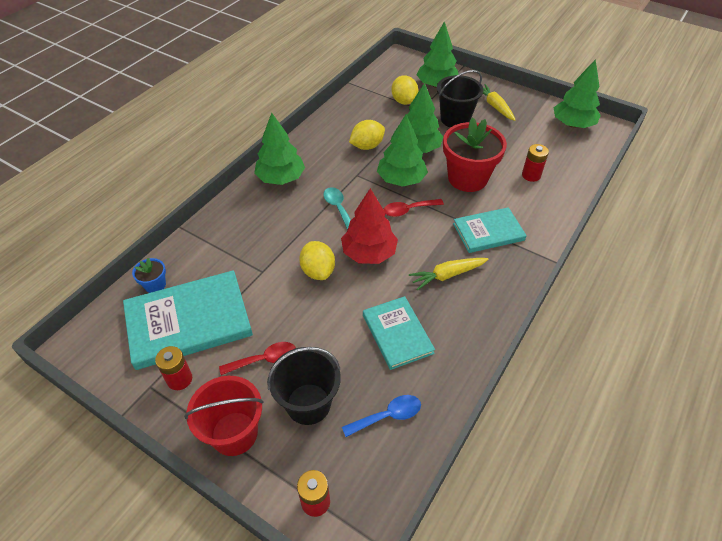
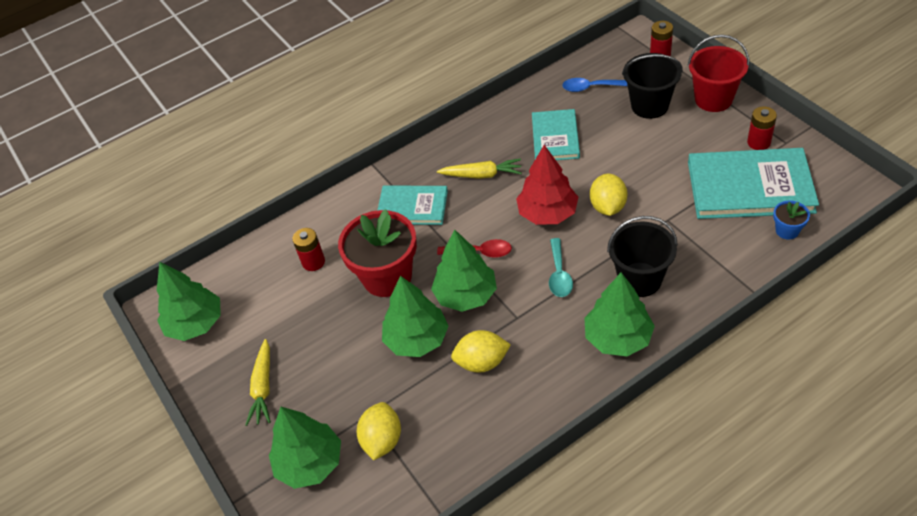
camera: 150 degrees left, 0 degrees up
red spoon [219,342,296,375] -> none
black bucket [437,70,483,128] -> black bucket moved to [607,216,678,297]

